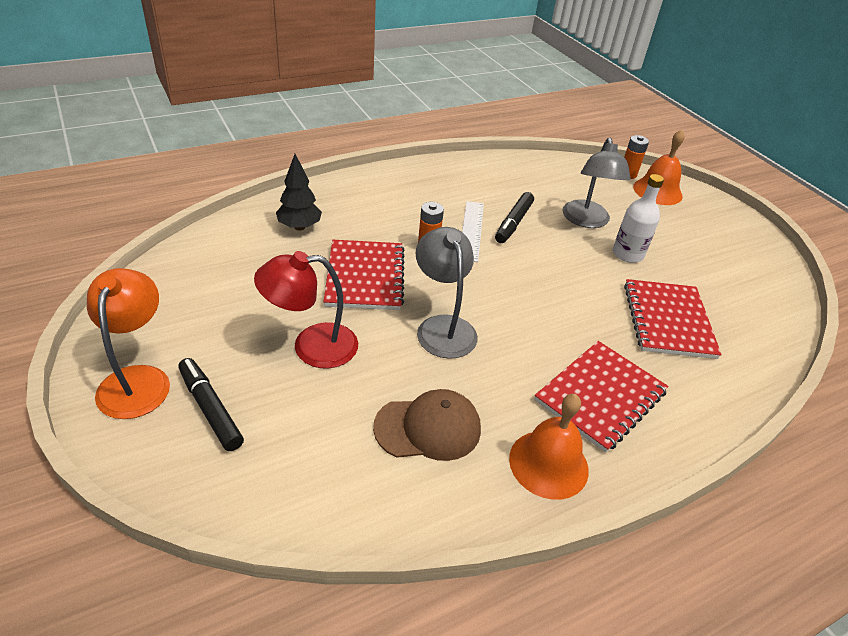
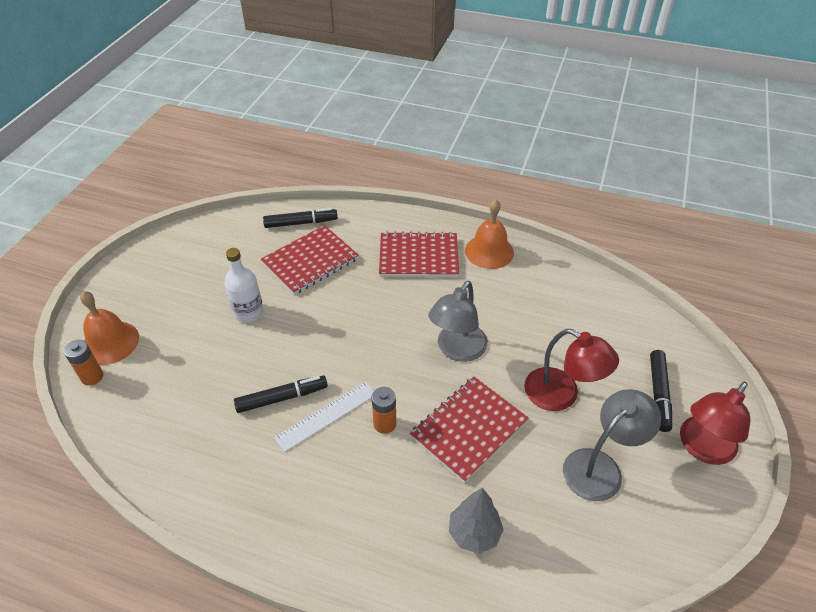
camera: 130 degrees left, 5 degrees up
orange lamp [87,268,170,419] -> red lamp [680,381,750,465]
black tree [276,154,322,230] -> grey tree [449,488,504,554]
brown cap [373,389,481,461] -> none
grey lamp [563,138,631,228] -> grey lamp moved to [563,389,661,501]
none -> black marker [263,208,338,228]

